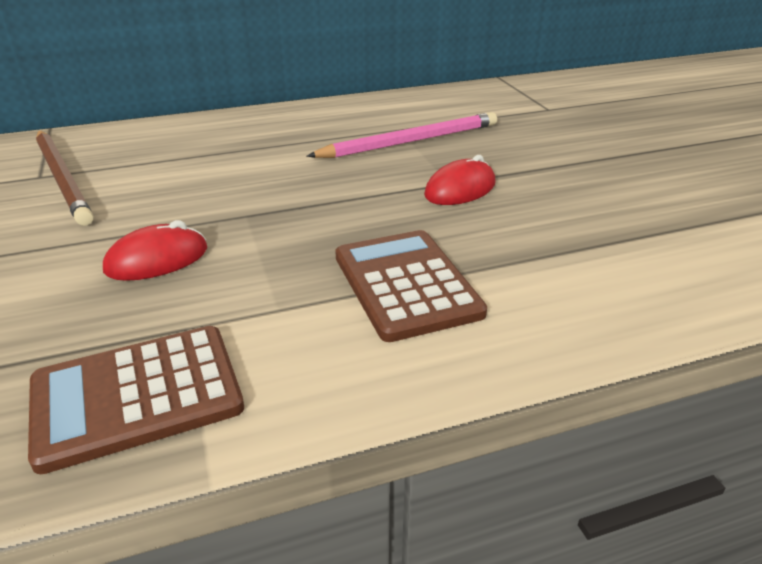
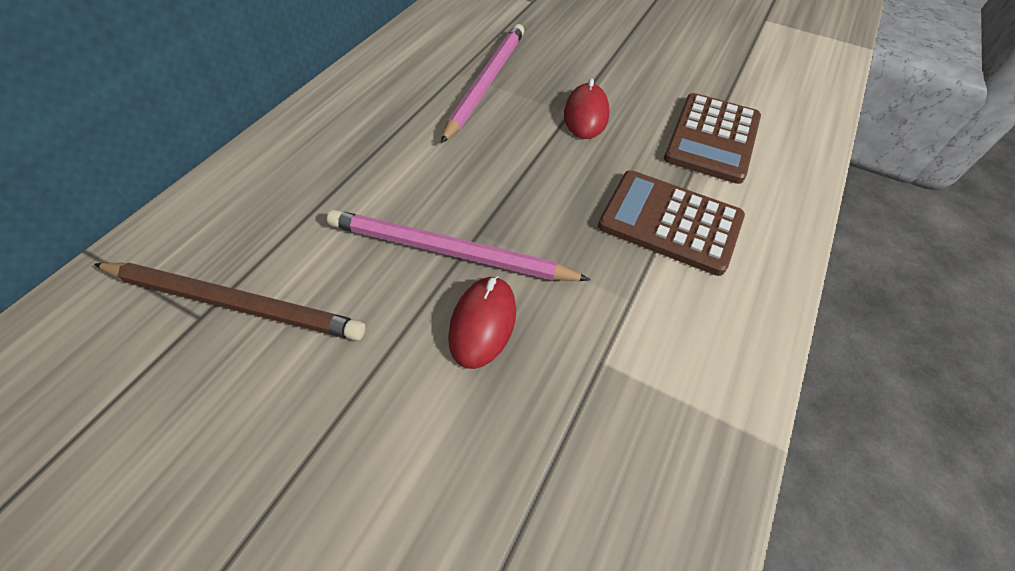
camera: 45 degrees left, 20 degrees up
brown calculator [28,326,244,474] -> brown calculator moved to [664,93,761,184]
none -> pink pencil [327,210,591,281]

